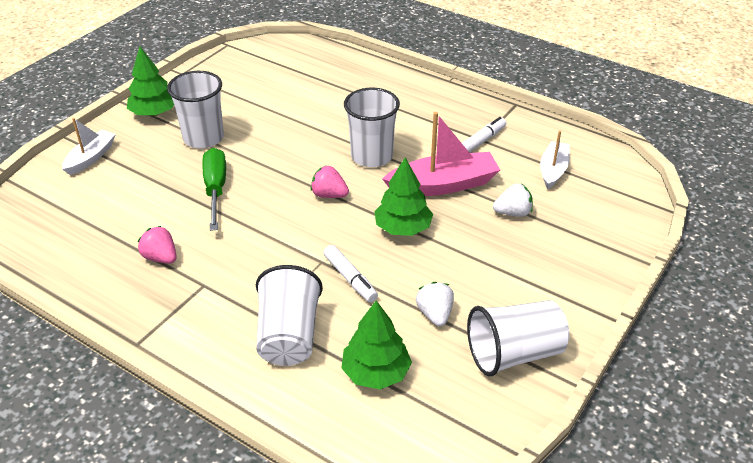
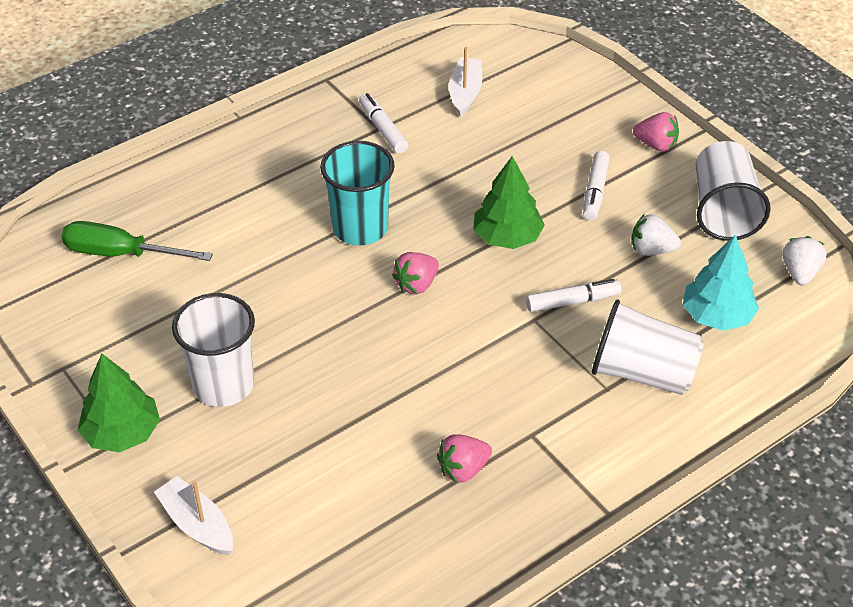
camera: 70 degrees left, 5 degrees up
green screwdriver [203,148,226,231] -> green screwdriver moved to [61,221,213,261]
green tree [341,301,412,389] -> turquoise tree [683,235,759,331]
white cup [344,88,400,167] -> turquoise cup [320,141,395,246]
pink boat [382,112,500,196] -> none
white strawberry [493,184,533,217] -> white strawberry moved to [783,236,827,286]
white boat [540,130,570,189] -> white boat turned 60 degrees clockwise [449,47,482,117]
none -> white marker [583,151,610,220]
none -> pink strawberry [633,112,679,152]

